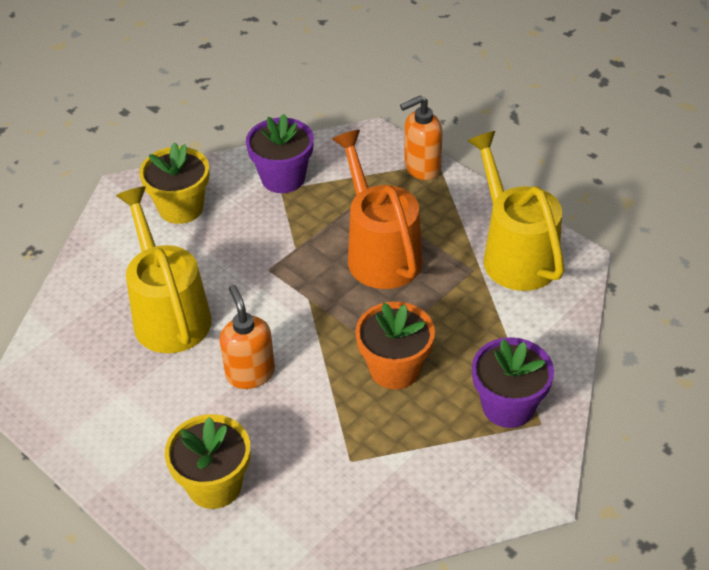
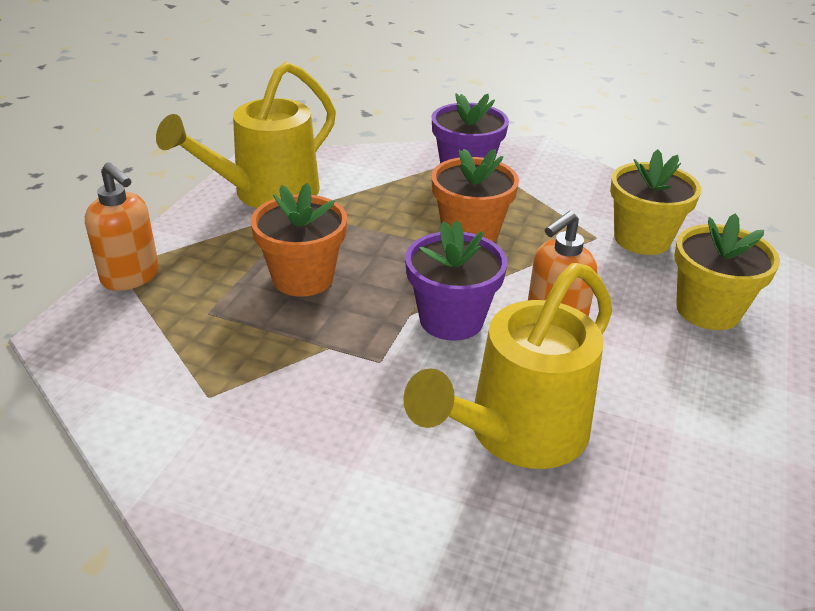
camera: 115 degrees left, 10 degrees down
yellow flower pot [139,142,209,224] -> yellow flower pot moved to [610,149,701,255]
purple flower pot [246,114,314,193] -> purple flower pot moved to [405,220,507,341]
orange watering can [332,130,423,289] -> orange flower pot [251,183,347,297]

